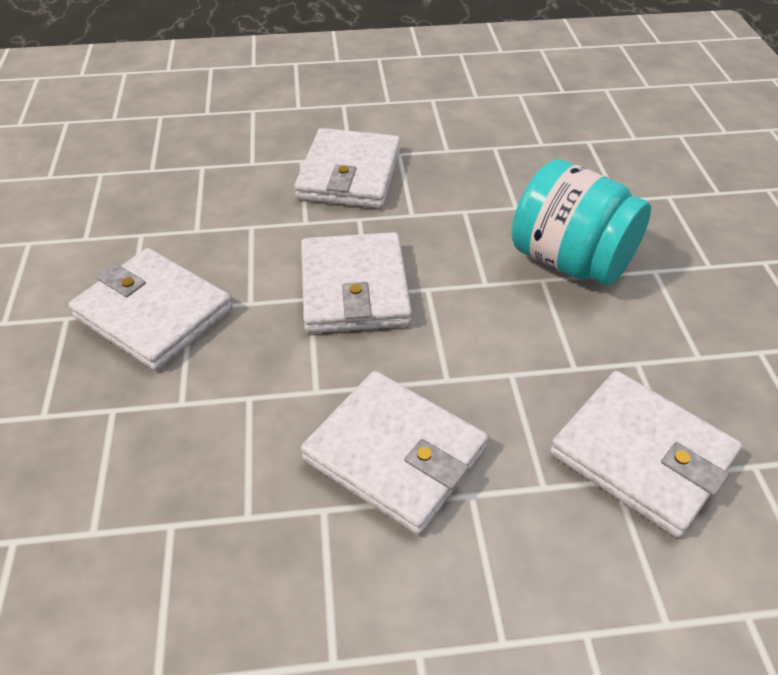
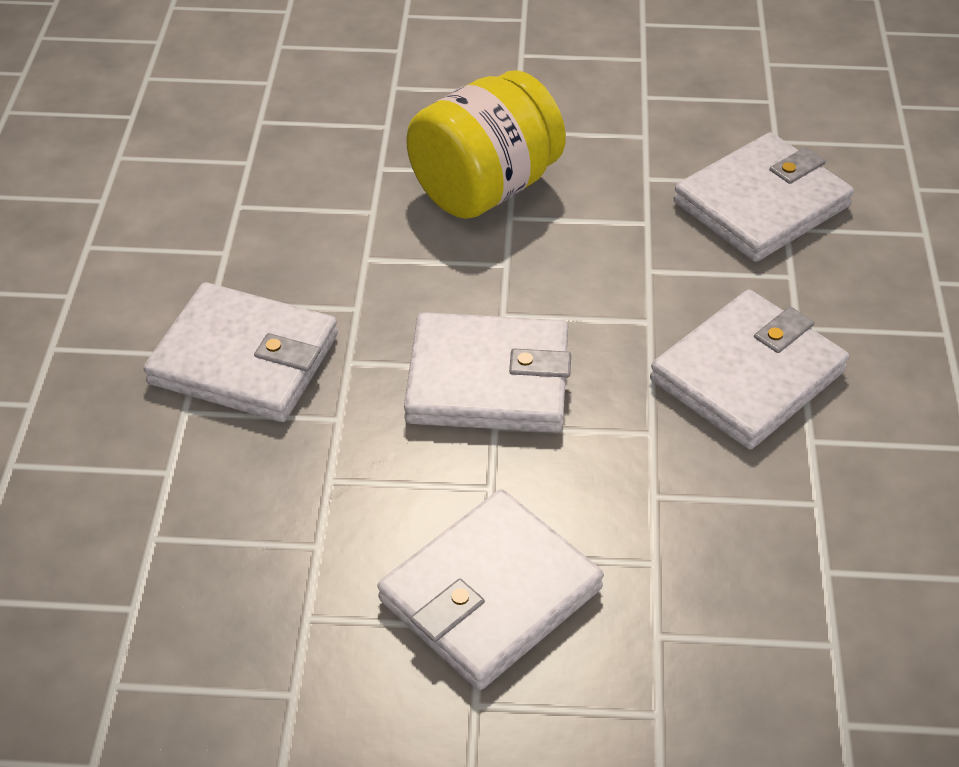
camera: 80 degrees left, 0 degrees up
turquoise jar [512,159,651,286] -> yellow jar [406,70,566,219]

